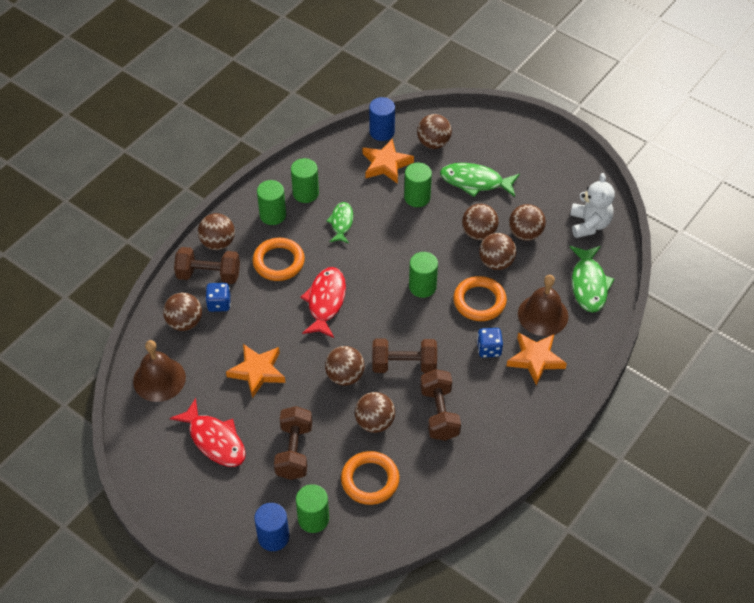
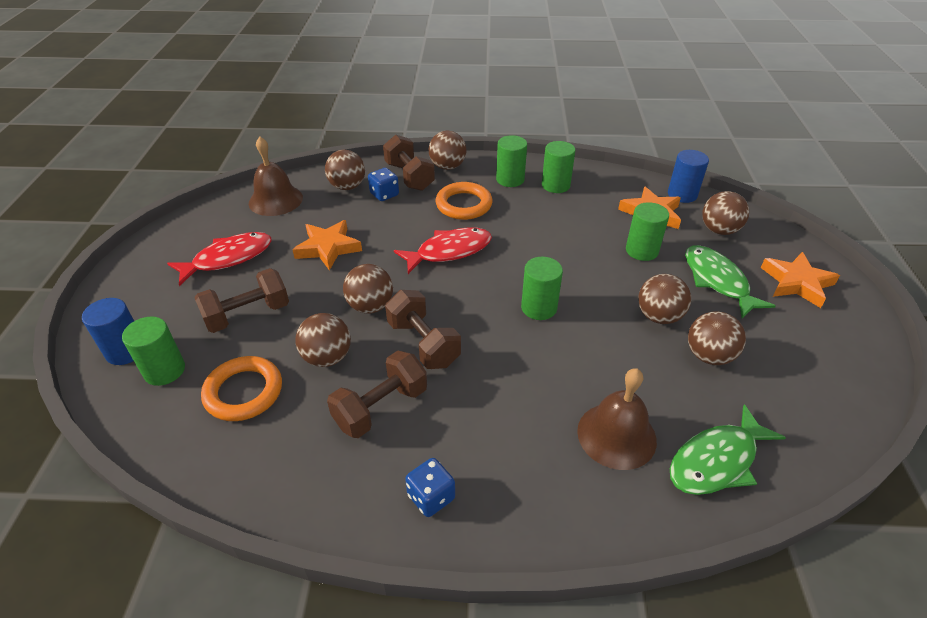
camera: 55 degrees right, 10 degrees down
red fish [170,398,246,467] -> red fish turned 135 degrees counterclockwise [167,232,272,286]
green fish [326,202,353,243] -> none
orange ring [453,276,507,321] -> none
blue dice [477,328,503,358] -> blue dice moved to [405,458,455,517]
brown ball [479,233,516,270] -> none
orange star [507,332,567,386] -> orange star moved to [761,252,840,308]
white teddy bear [570,173,615,238] -> none

